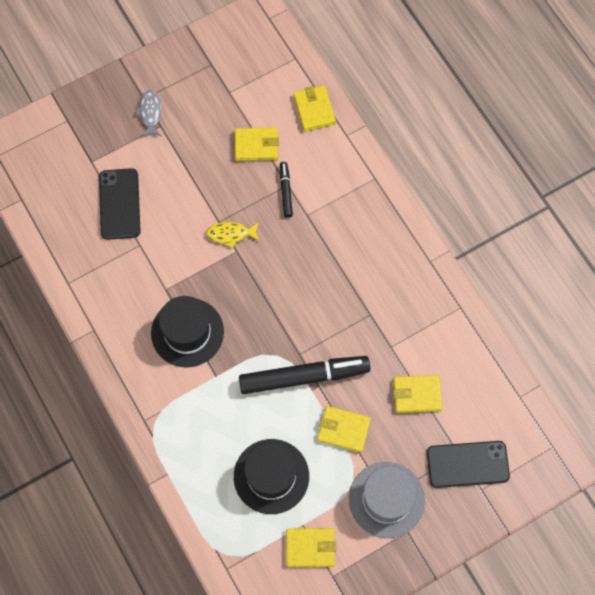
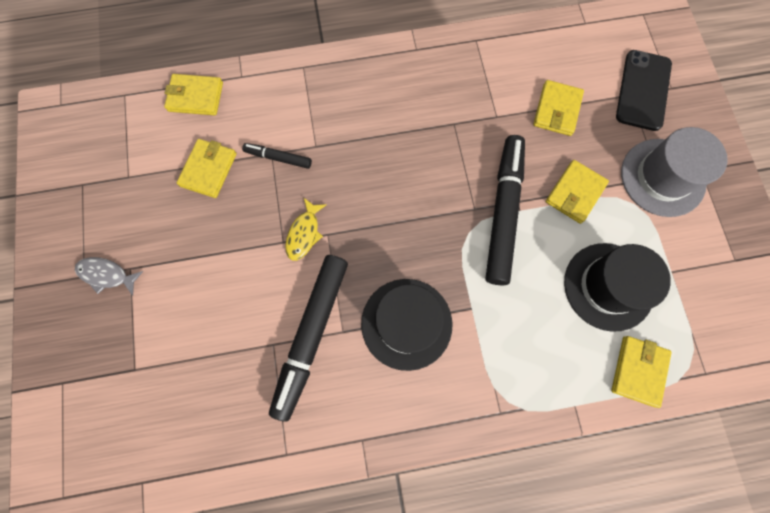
camera: 70 degrees left, 5 degrees up
black phone [99,168,141,240] -> none
yellow wallet [286,528,336,567] -> yellow wallet moved to [611,336,672,408]
none -> black marker [269,255,348,422]

